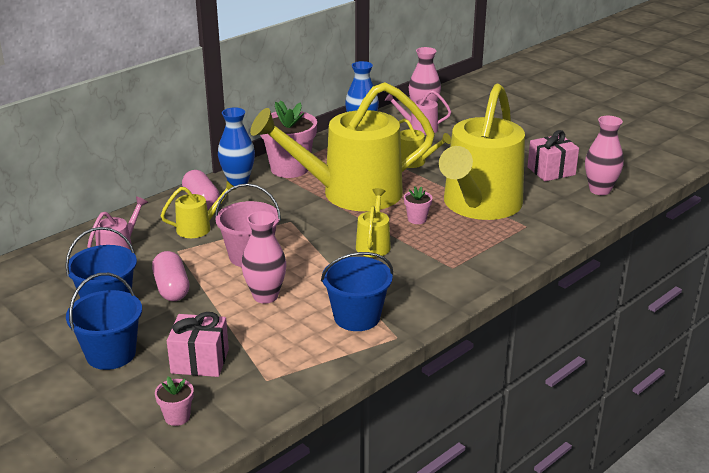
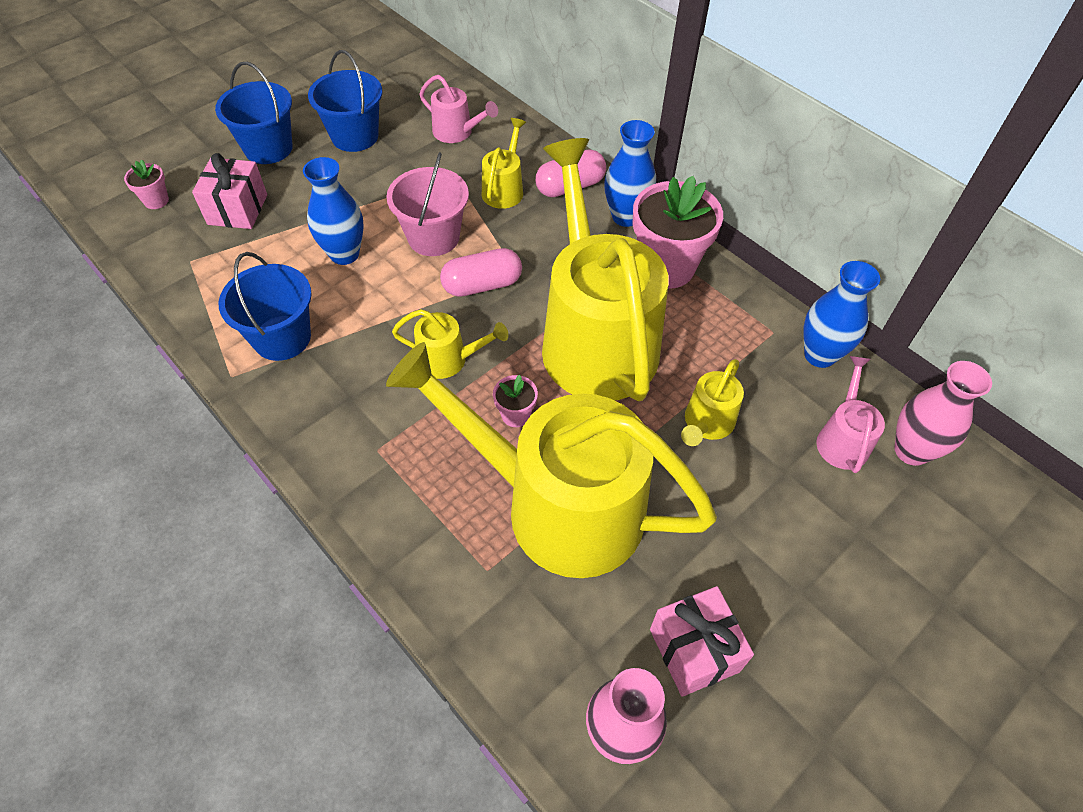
camera: 90 degrees right, 25 degrees up
pink capsule [152,251,189,301] -> pink capsule moved to [440,248,522,297]
yellow watering can [161,181,236,238] -> yellow watering can turned 135 degrees counterclockwise [482,118,526,209]
pink vase [241,211,286,304] -> blue vase [303,157,364,265]

